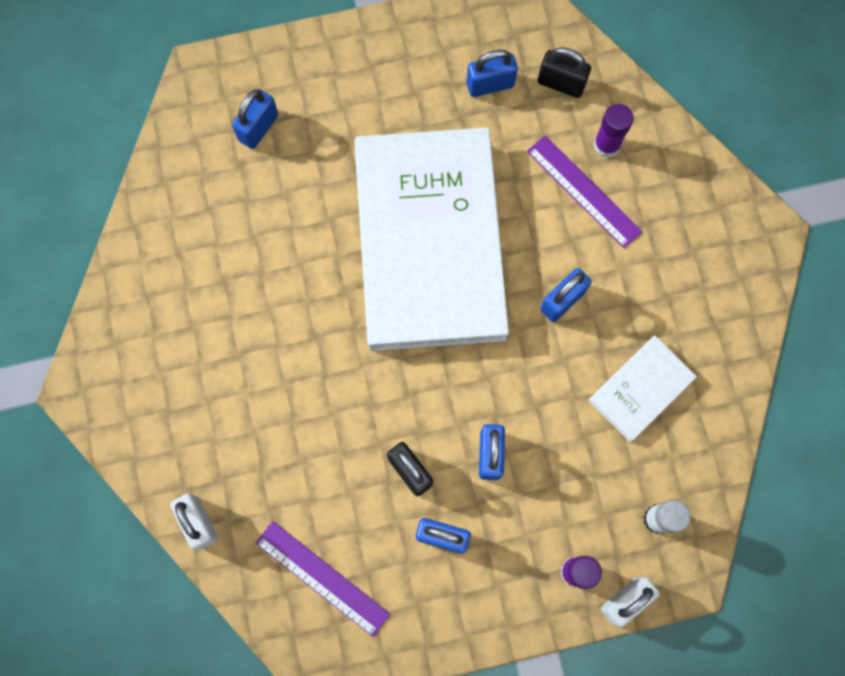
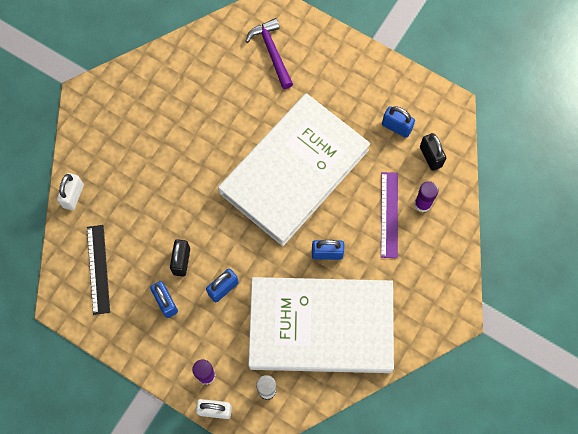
camera: 45 degrees right, 5 degrees down
blue padlock [232,89,278,149] -> purple hammer [246,18,293,89]
purple ruler [256,521,390,637] -> black ruler [87,225,110,315]
white book [588,335,697,442] -> white book [248,277,394,373], size x2.37

